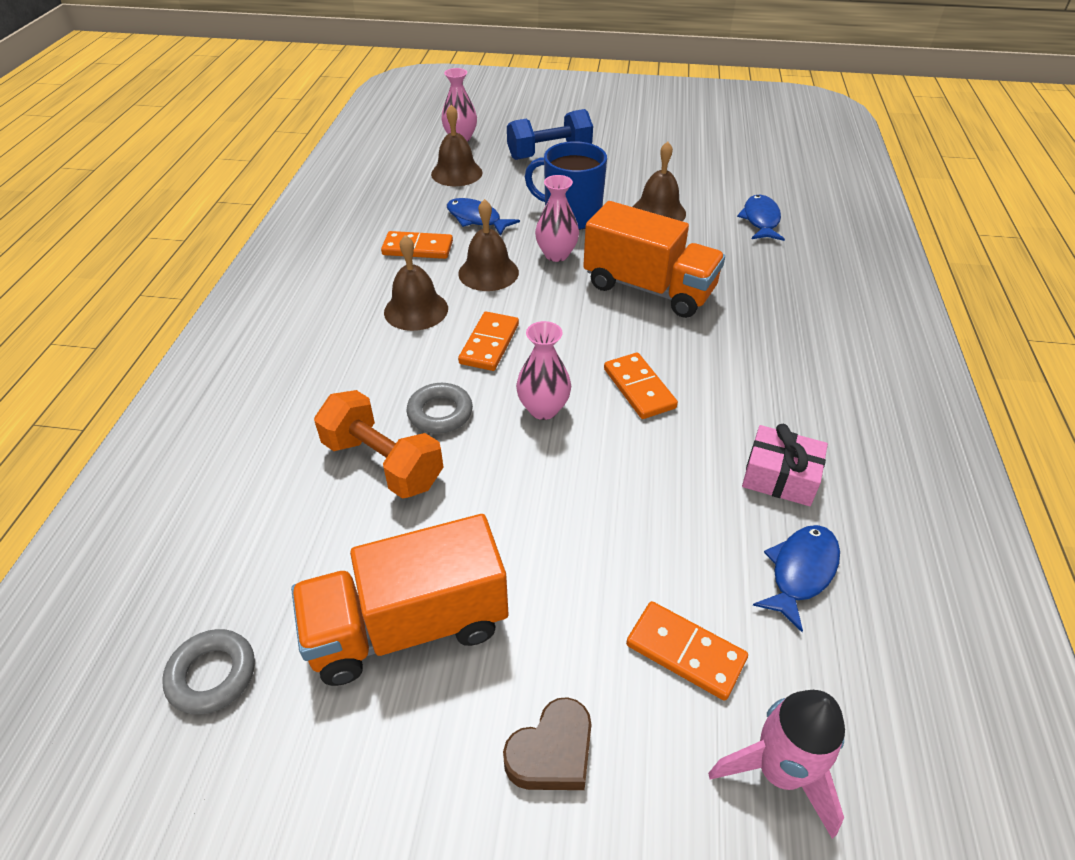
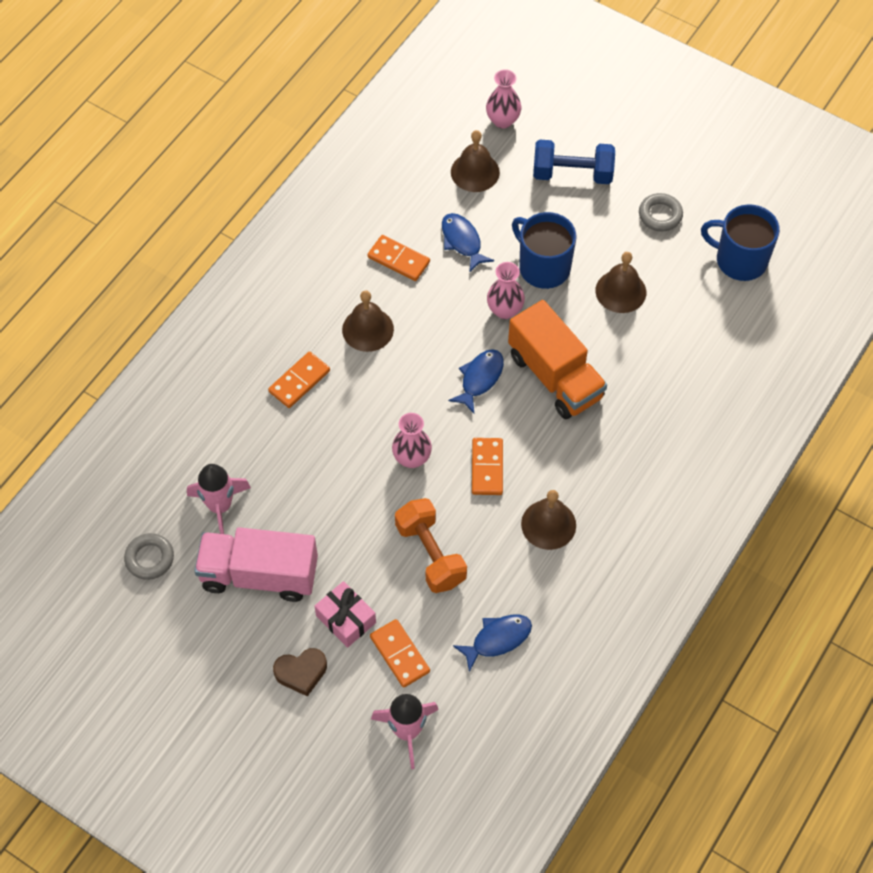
camera: 25 degrees right, 15 degrees up
orange truck [291,514,508,686] -> pink truck [194,527,318,602]
orange dumbbell [314,390,443,499] -> orange dumbbell moved to [395,498,467,593]
grey ring [407,383,473,434] -> grey ring moved to [639,193,683,231]
brown bell [458,199,519,291] -> brown bell moved to [521,490,576,550]
orange domino [458,312,519,371] -> orange domino moved to [268,352,330,408]
blue fish [737,194,785,241] -> blue fish moved to [448,349,504,413]
pink gift [742,424,828,506] -> pink gift moved to [314,581,376,648]
none -> pink rocket [187,464,251,534]
none -> blue mug [701,204,780,281]

